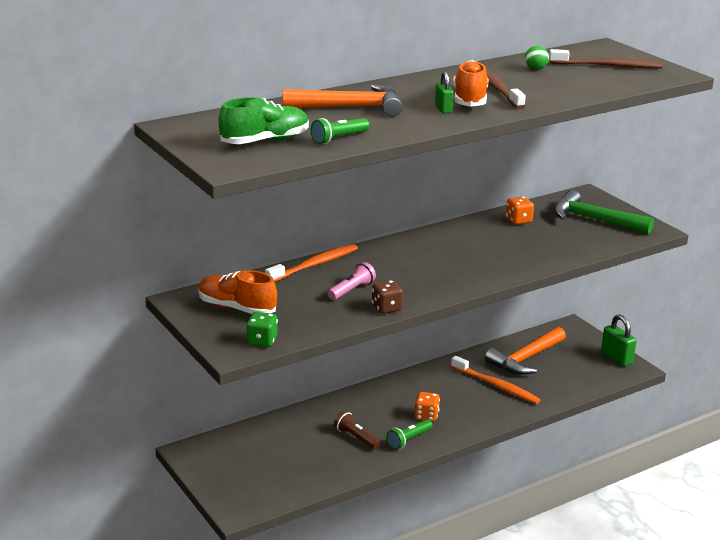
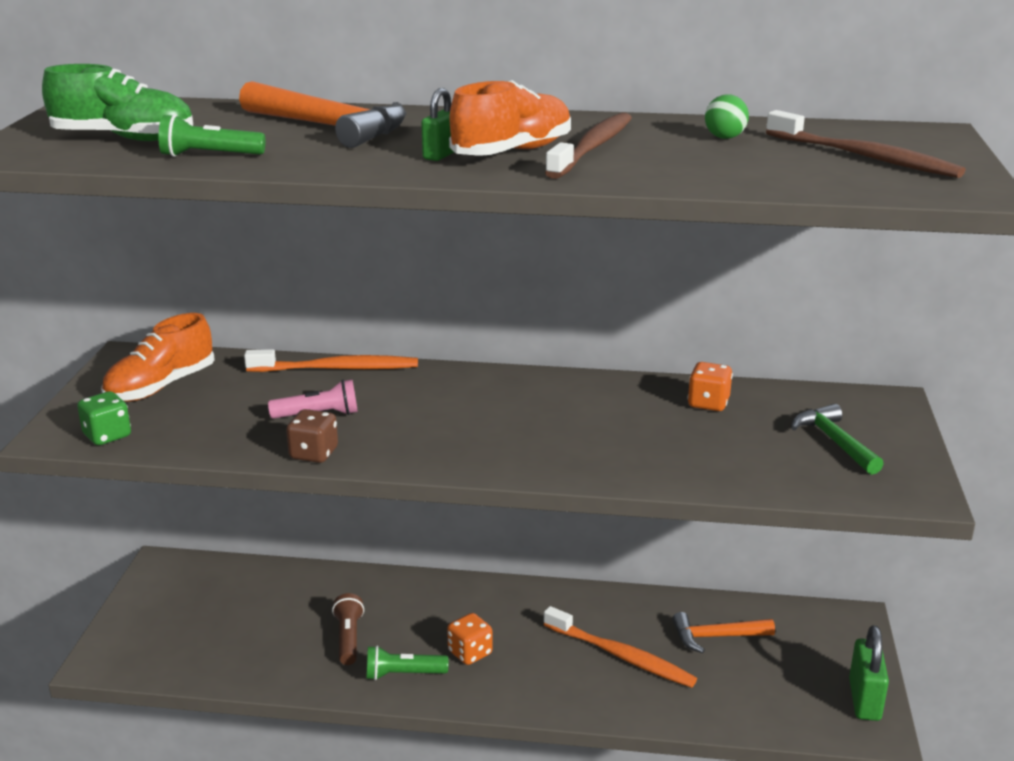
camera: 40 degrees right, 0 degrees up
orange shoe [198,270,277,314] -> orange shoe turned 120 degrees counterclockwise [101,313,215,402]
orange toothbrush [451,356,540,404] -> orange toothbrush turned 45 degrees counterclockwise [543,606,697,688]
orange hammer [485,327,566,375] -> orange hammer [672,612,775,653], size x0.63
green hammer [554,190,654,234] -> green hammer [791,404,884,475], size x0.63

